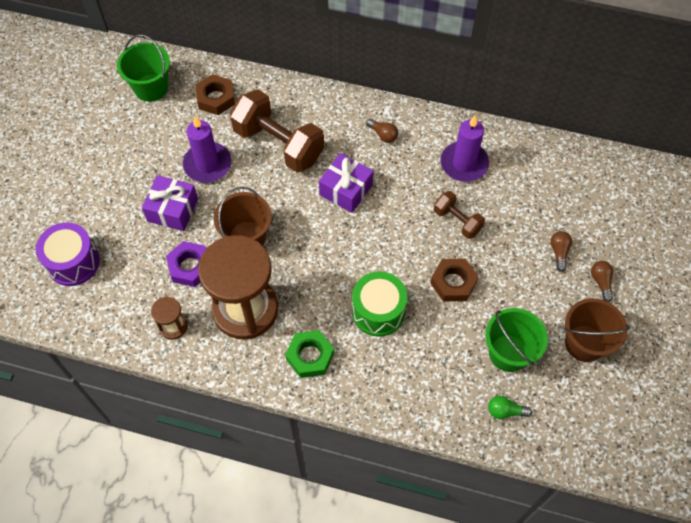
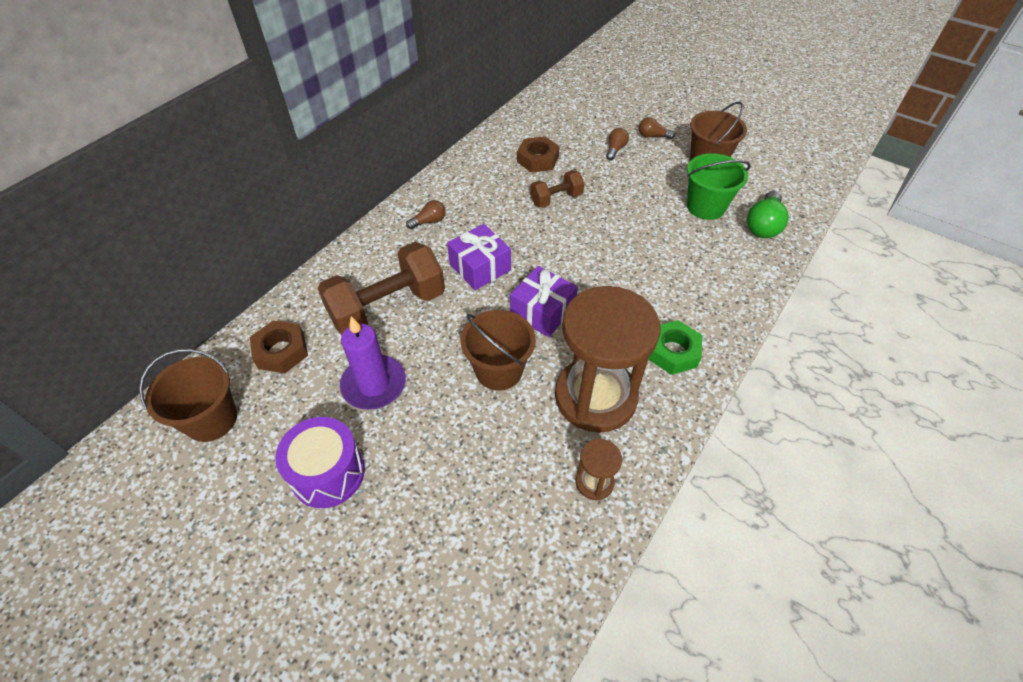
camera: 70 degrees left, 10 degrees down
purple drum [36,222,100,286] -> purple drum moved to [275,417,365,508]
green bucket [117,34,170,102] -> brown bucket [139,349,237,442]
purple gift [142,175,198,231] -> purple gift moved to [510,266,578,337]
purple nut [166,241,206,287] -> none
green drum [352,272,408,337] -> none
brown nut [430,259,479,302] -> brown nut moved to [517,136,560,173]
purple candle [440,116,489,182] -> none
green light bulb [488,396,532,419] -> green light bulb [747,191,789,238], size x1.71
brown light bulb [550,231,572,272] -> brown light bulb turned 90 degrees clockwise [606,128,629,160]

